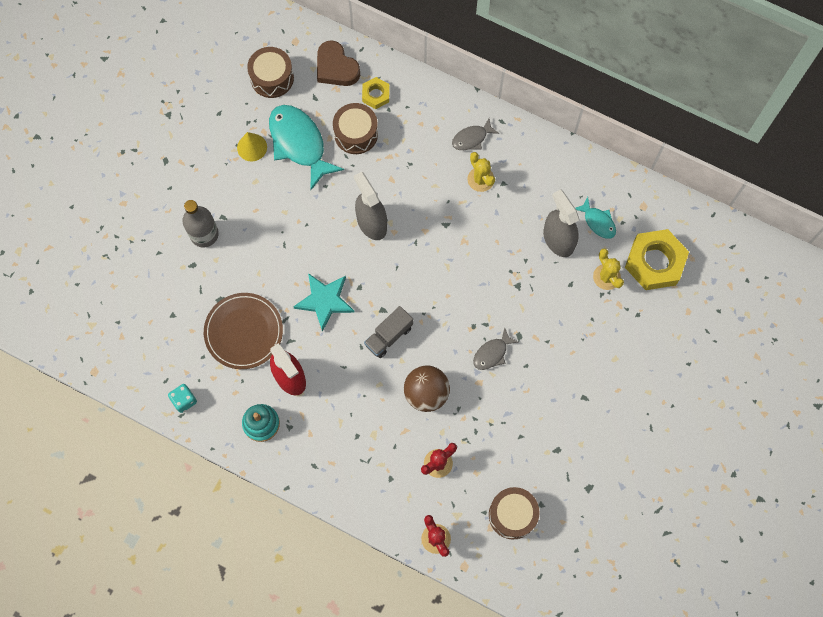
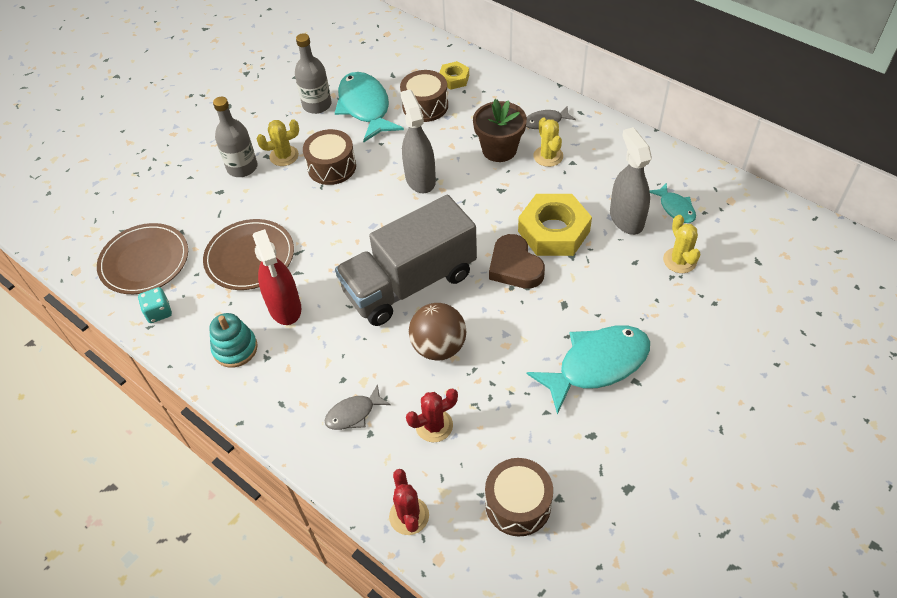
camera: 15 degrees right, 20 degrees down
yellow cone [237,132,267,161] -> grey bottle [295,33,332,114]
brown drum [247,47,294,98] -> brown drum moved to [303,129,356,185]
turquoise star [293,273,355,332] -> none
brown heart [317,40,360,86] -> brown heart moved to [489,234,545,289]
grey truck [364,306,413,358] -> grey truck [335,195,477,326], size x2.19
grey fish [473,327,519,370] -> grey fish moved to [324,384,391,430]
yellow nut [625,229,689,290] -> yellow nut moved to [518,194,592,256]
none -> brown plate [97,223,188,294]
none -> yellow cactus [257,119,299,166]
none -> brown flower pot [473,99,527,162]
none -> turquoise fish [527,325,650,415]

